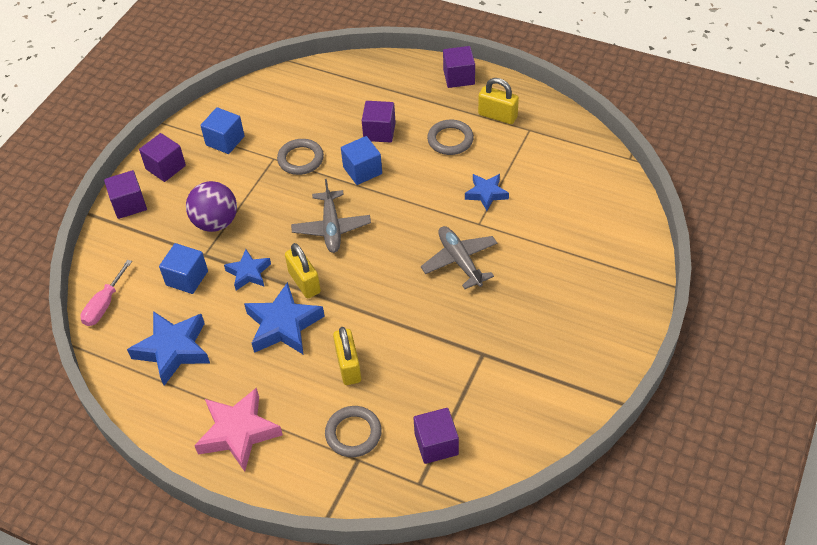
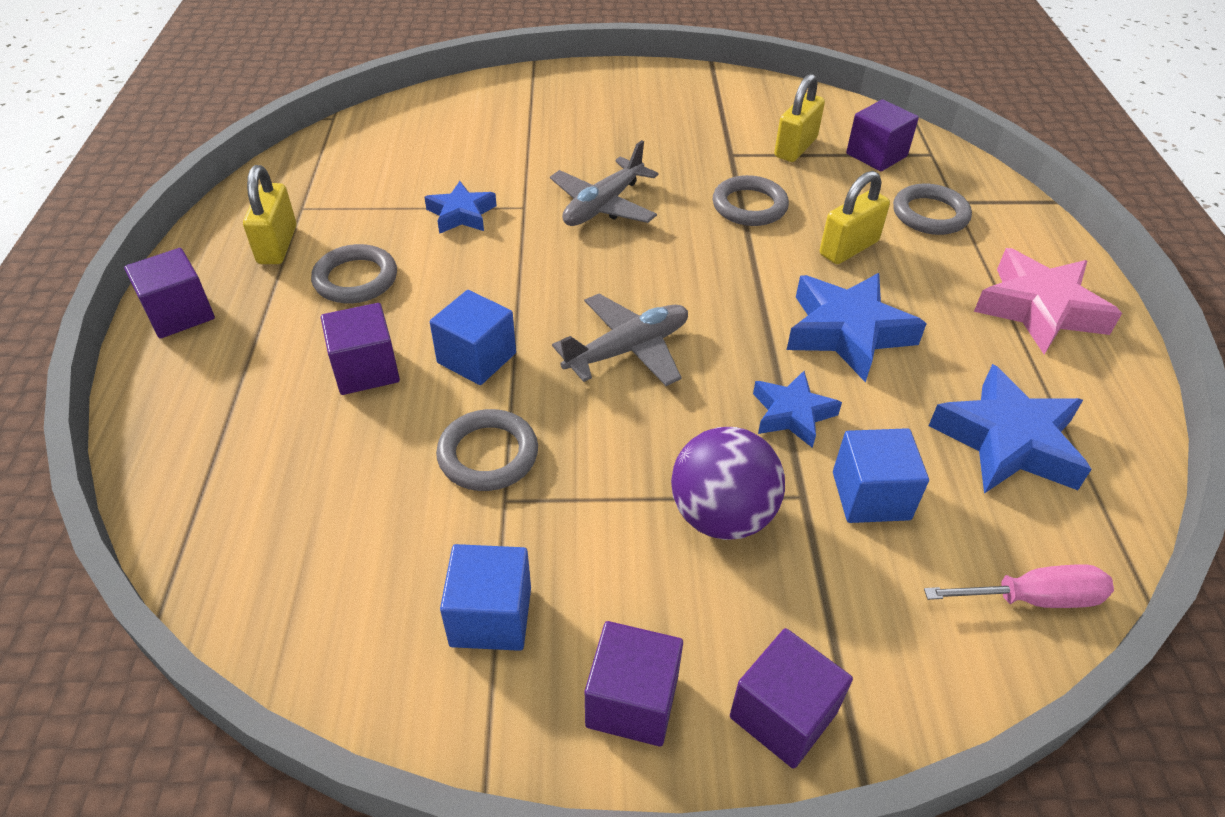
camera: 120 degrees left, 5 degrees down
yellow padlock [285,243,321,298] -> yellow padlock moved to [774,74,825,162]
none -> grey ring [713,175,789,226]

